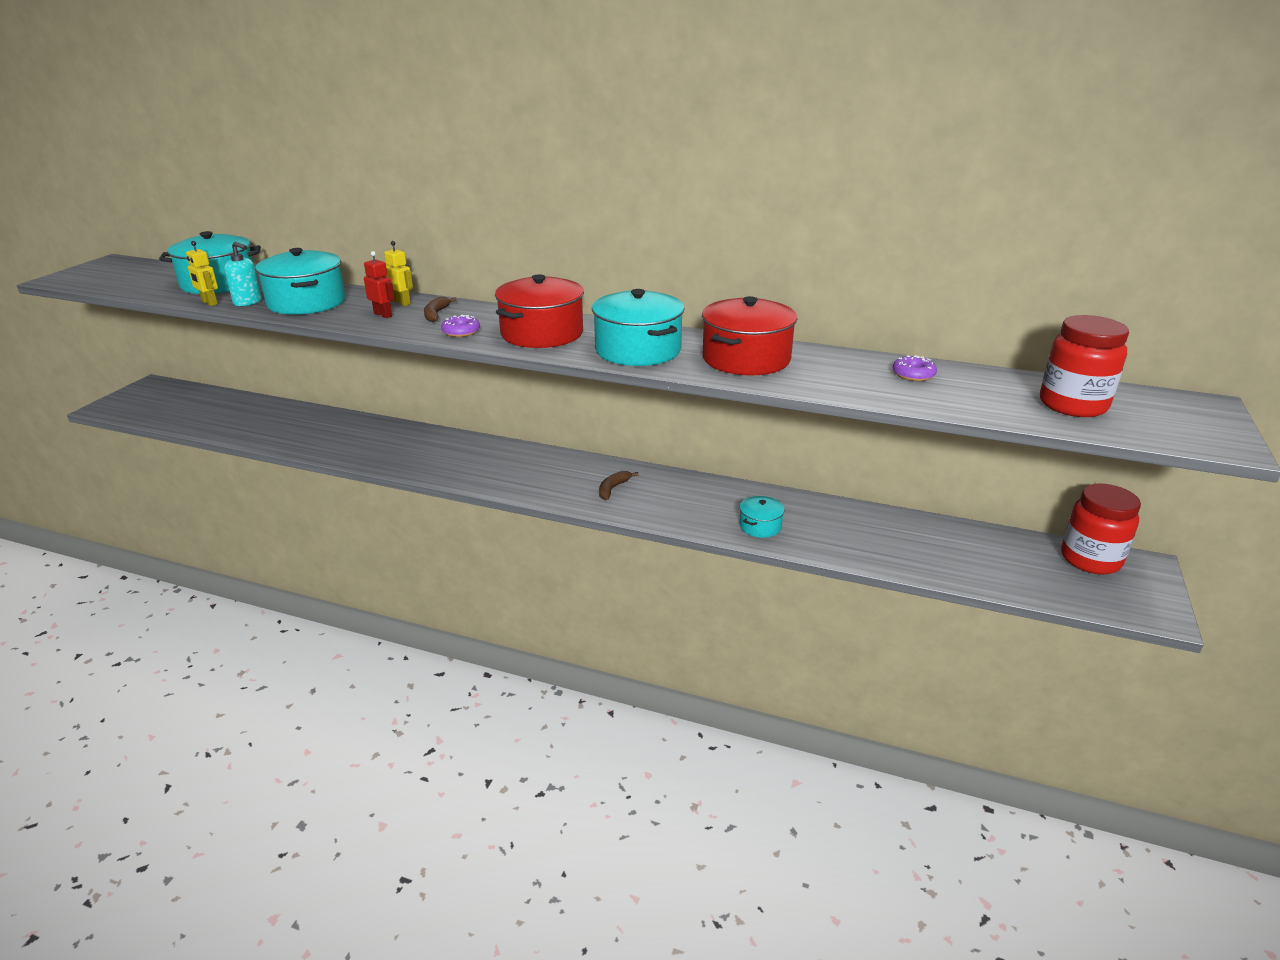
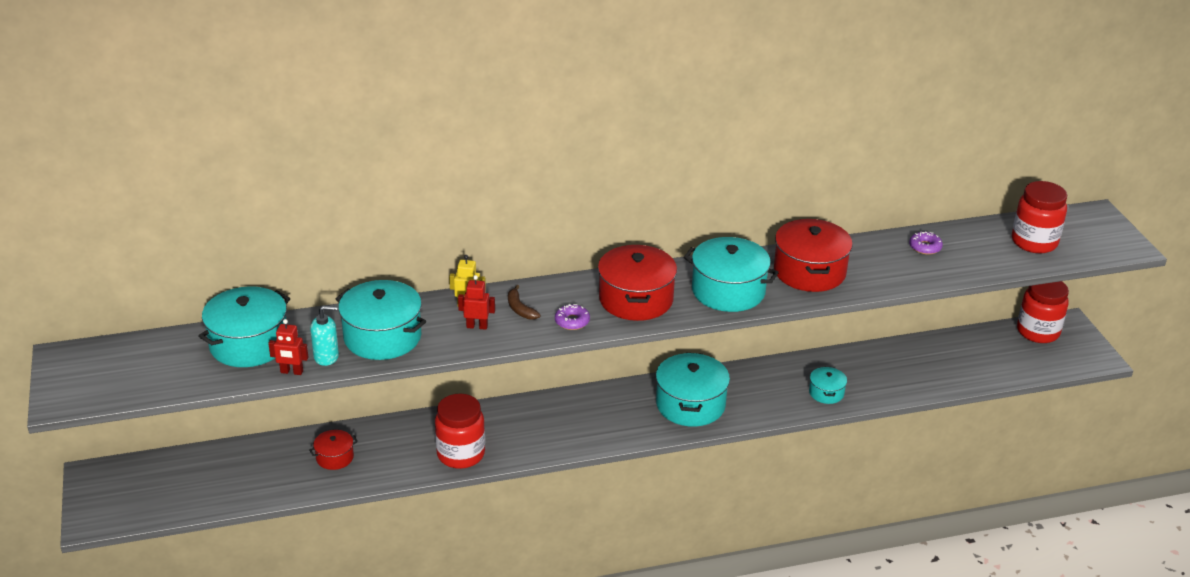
camera: 35 degrees left, 5 degrees up
yellow robot [186,241,218,306] -> red robot [268,319,309,375]
brown banana [599,471,639,500] -> turquoise pot [656,353,730,427]
none -> red pot [309,430,358,470]
none -> red jar [435,394,485,469]

